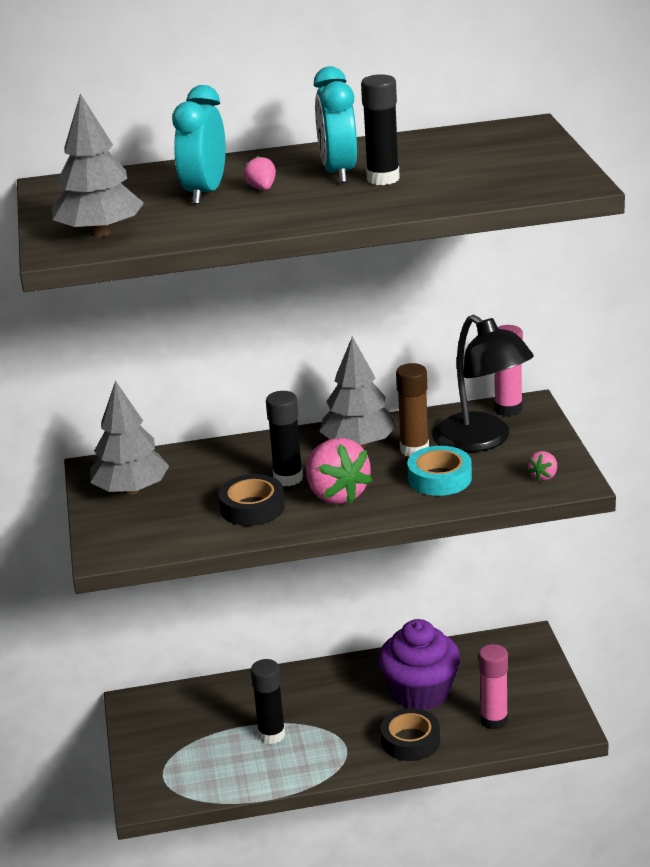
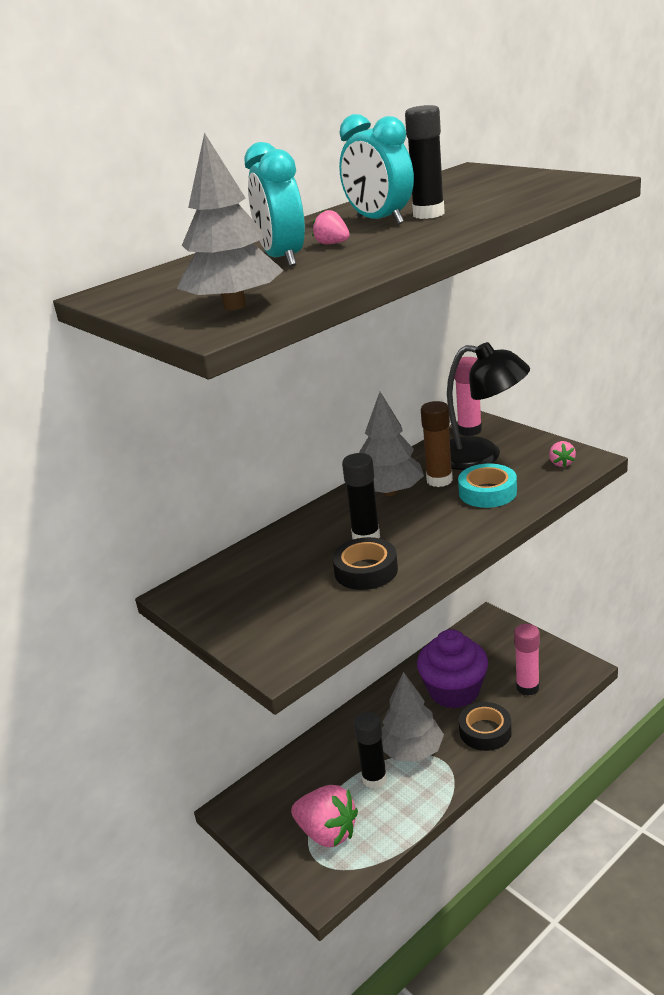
camera: 30 degrees left, 0 degrees up
grey tree [90,381,169,495] -> grey tree moved to [382,672,444,762]
pink strawberry [306,438,373,504] -> pink strawberry moved to [291,785,358,847]

